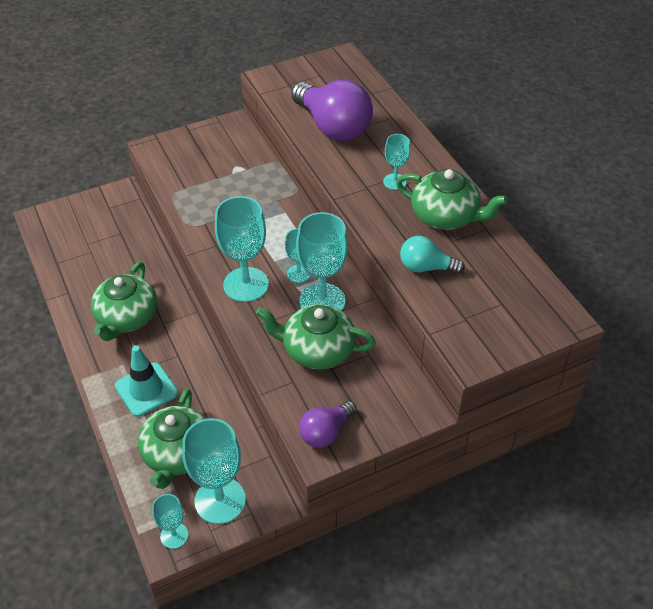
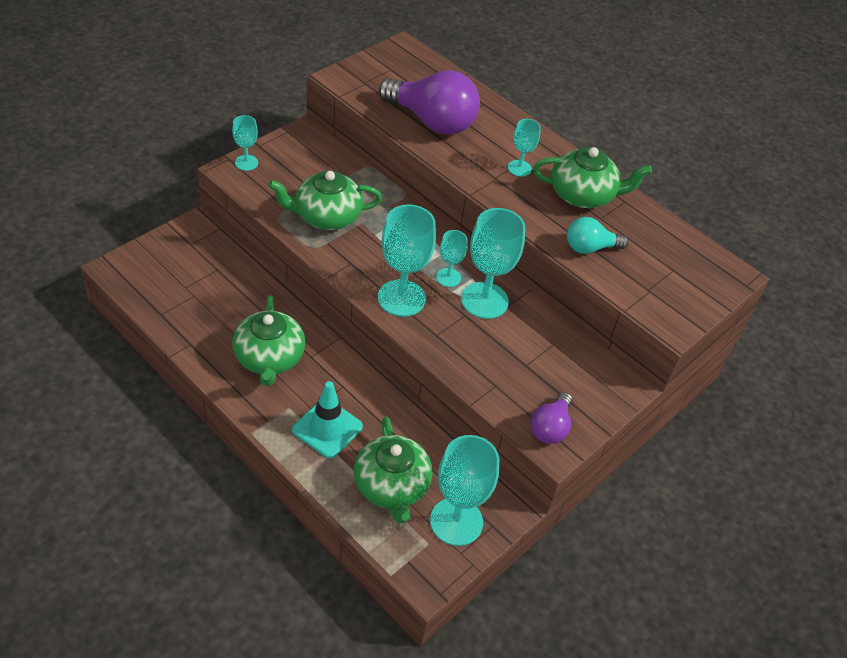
camera: 25 degrees left, 0 degrees up
turquoise goblet [152,494,188,549] -> turquoise goblet moved to [232,115,258,171]
green teapot [256,304,376,370] -> green teapot moved to [268,170,382,230]

